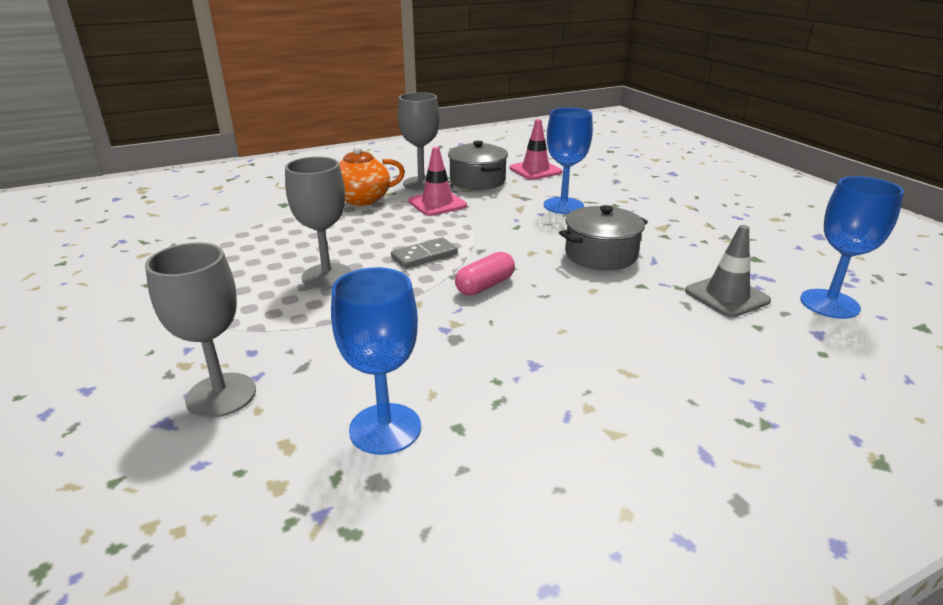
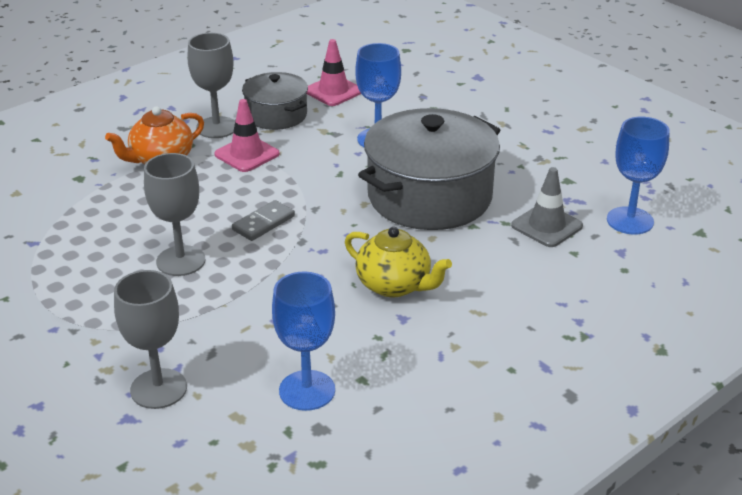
camera: 15 degrees left, 5 degrees up
pink capsule [455,252,515,296] -> none
grey pot [559,205,648,270] -> grey pot [358,108,500,230], size x1.82
none -> yellow teapot [345,227,452,298]

